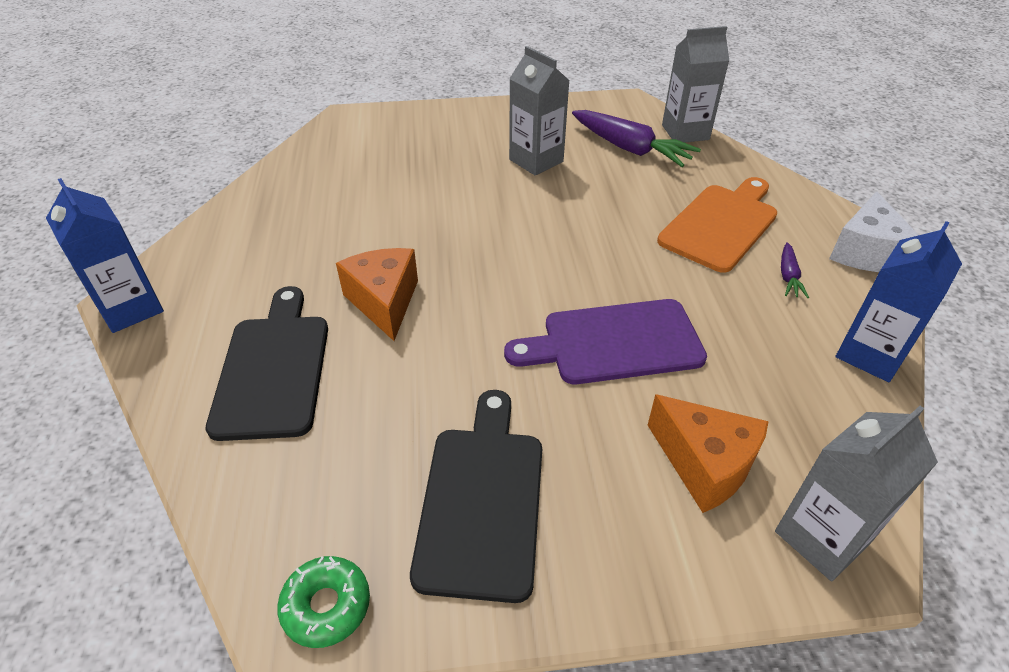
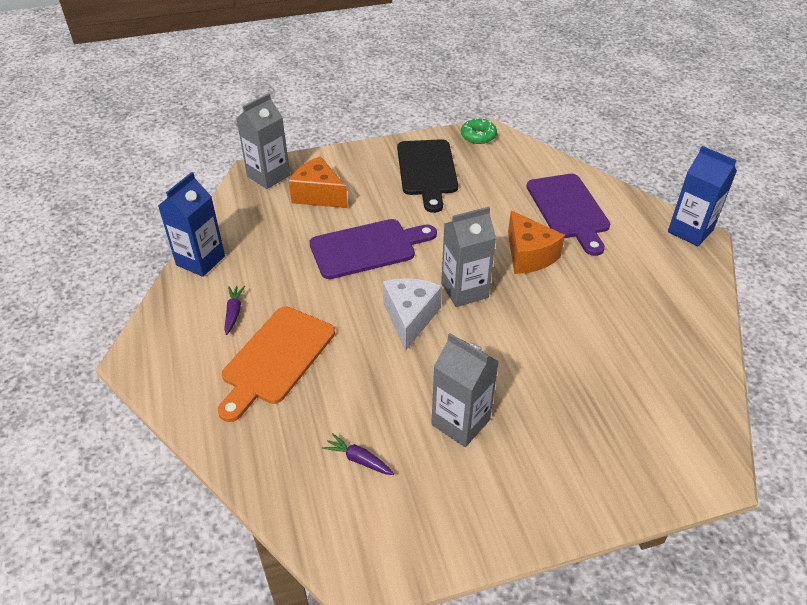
camera: 170 degrees right, 0 degrees up
black cutting board [206,286,328,441] -> purple cutting board [526,174,610,256]
purple carrot [572,110,701,167] -> purple carrot [322,433,394,475], size x0.48
grey carton [662,26,730,143] -> grey carton moved to [441,207,496,307]
white cheese [829,191,919,272] -> white cheese moved to [383,278,442,350]

